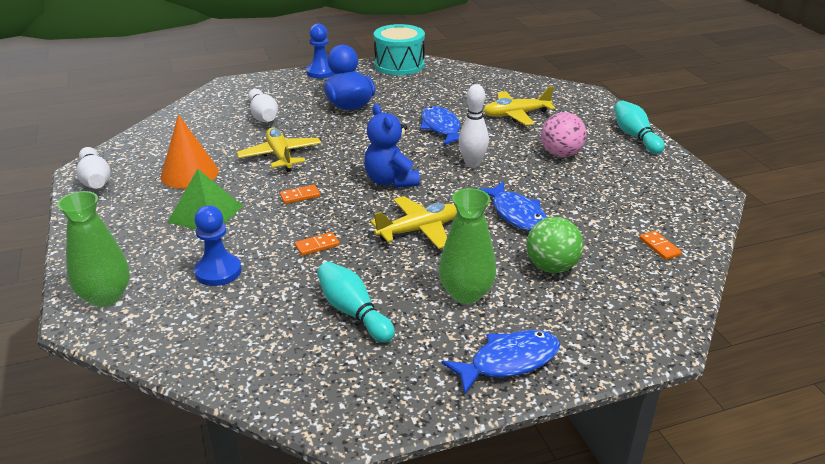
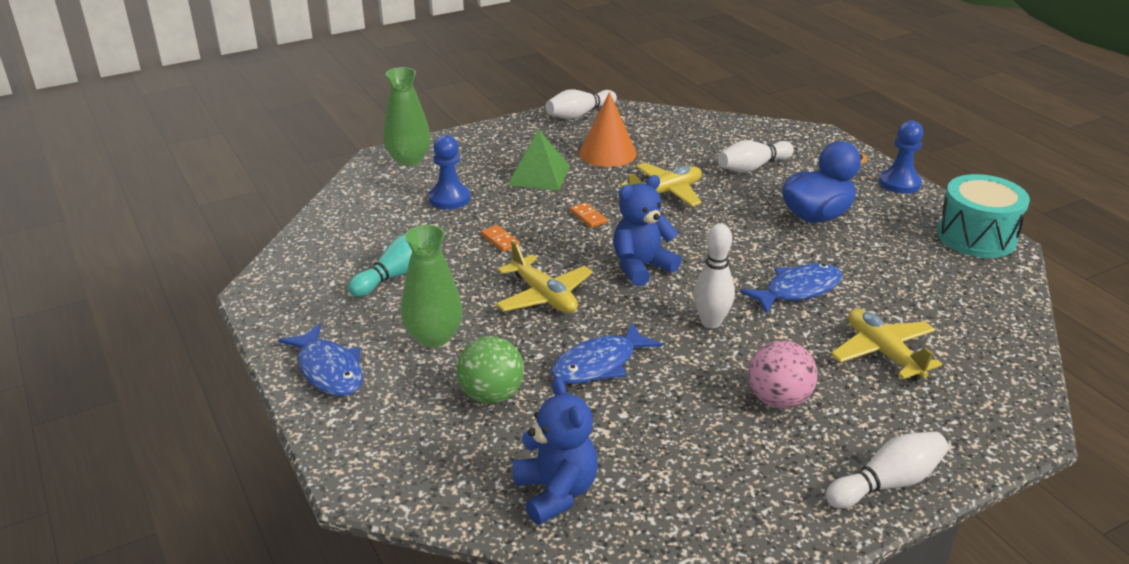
camera: 80 degrees right, 0 degrees up
turquoise bowling pin [614,100,665,154] -> white bowling pin [826,431,949,509]
orange domino [640,231,682,260] -> blue teddy bear [513,378,598,525]

